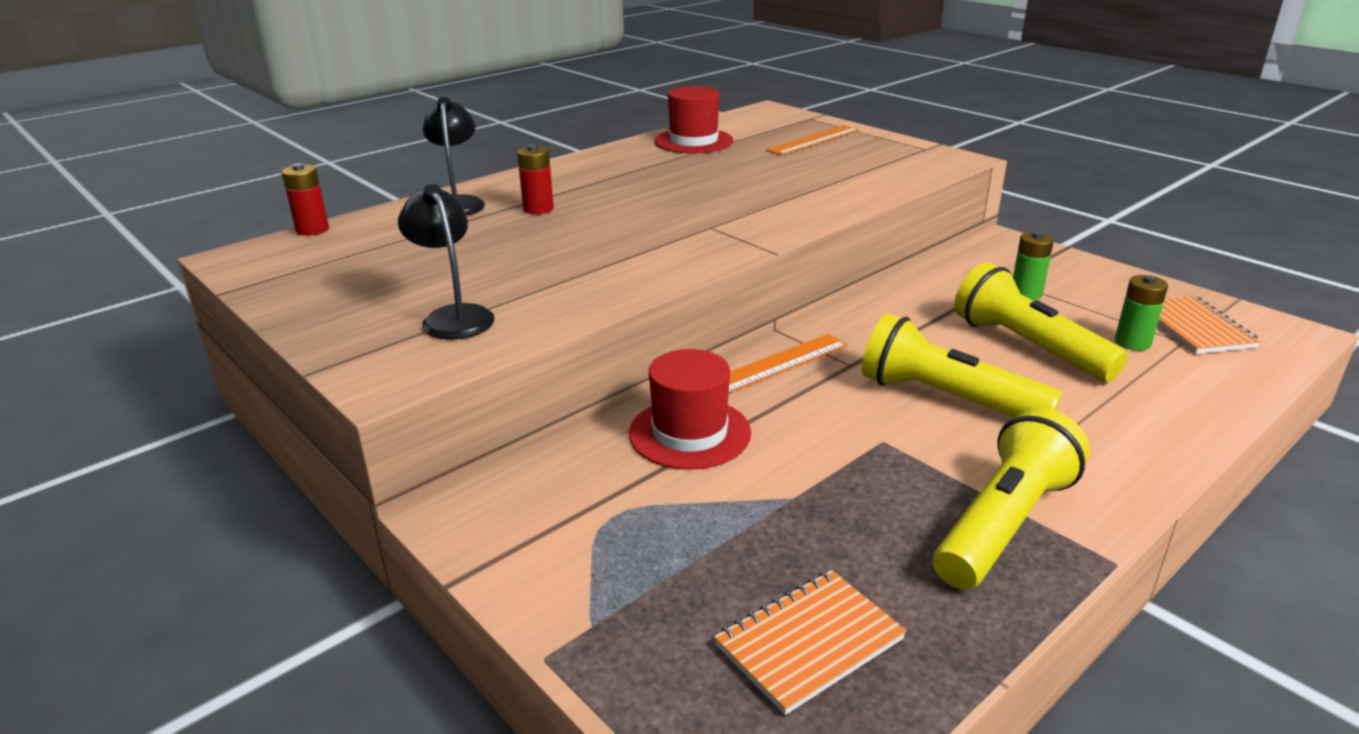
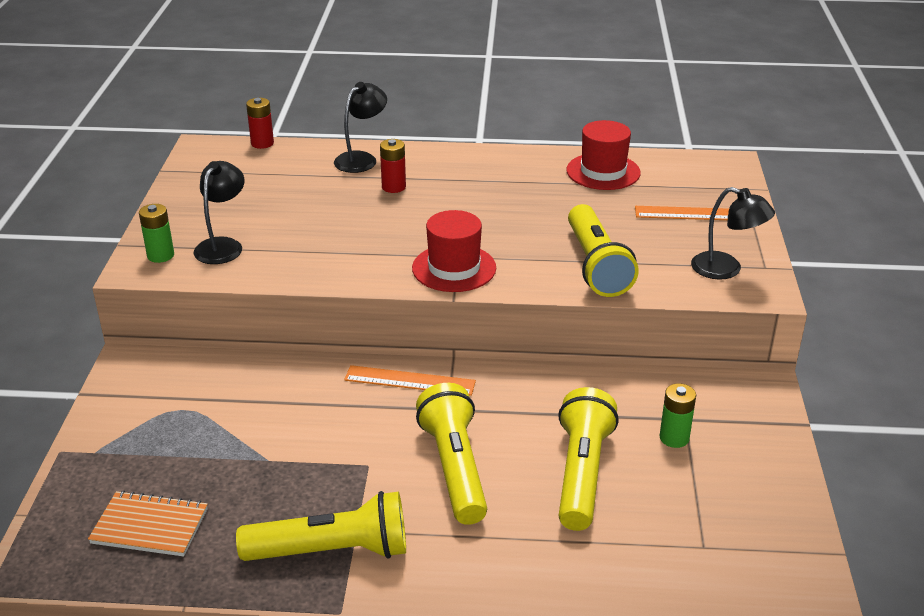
camera: 45 degrees right, 5 degrees up
red hat [629,349,751,470] -> red hat moved to [412,210,496,292]
green battery [1115,275,1168,351] -> green battery moved to [139,204,174,263]
orange notebook [1157,296,1261,354] -> none
none -> yellow flashlight [568,204,639,297]
none -> black lamp [691,187,775,280]

